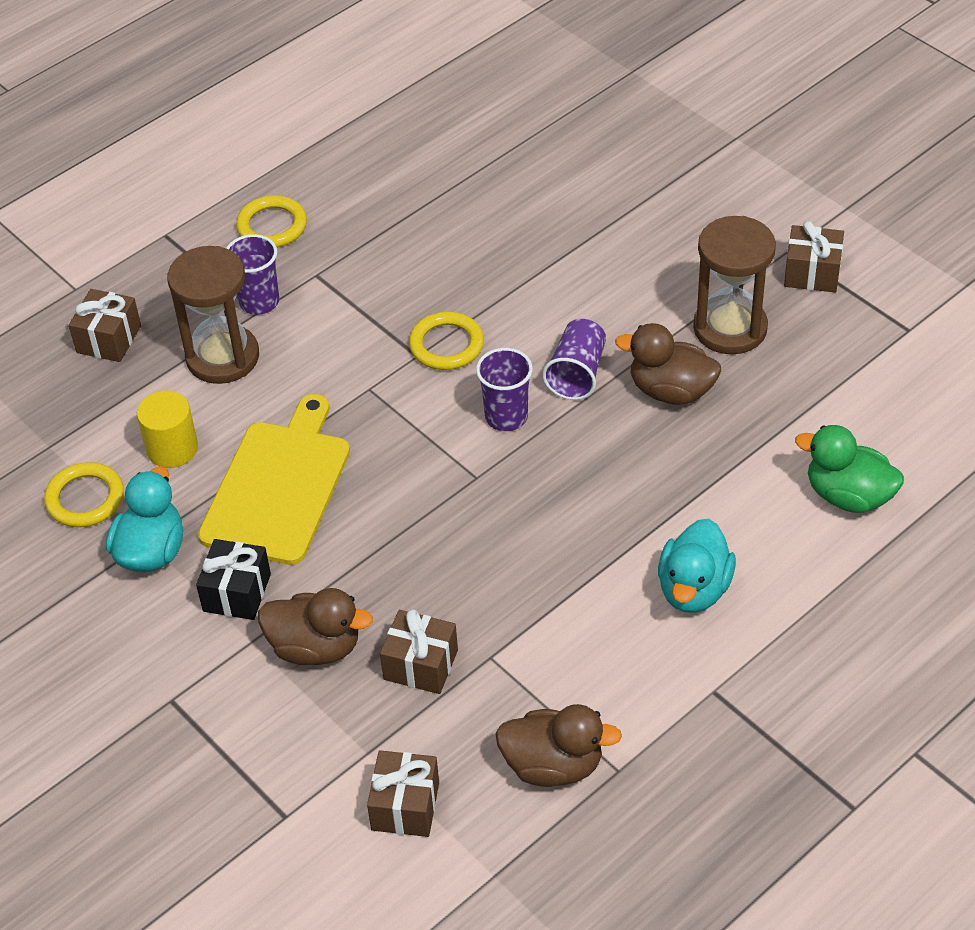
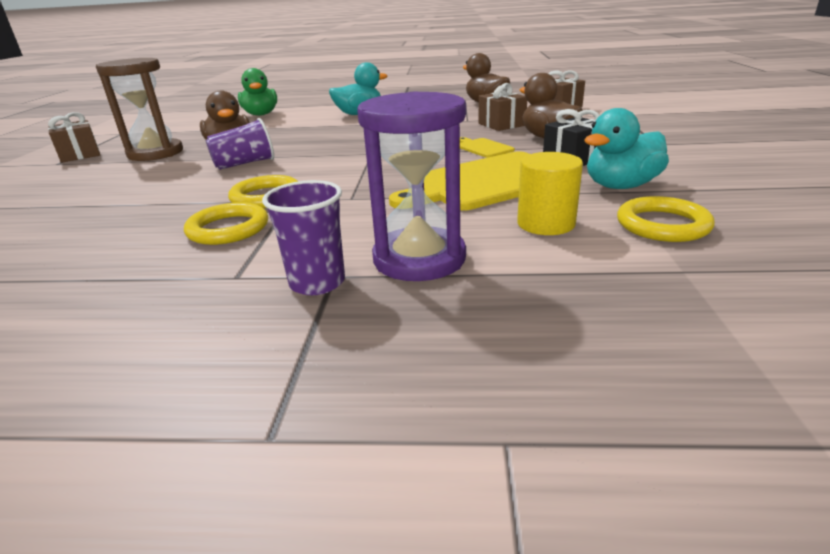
camera: 135 degrees left, 20 degrees down
brown gift [69,289,141,362] -> none
brown hourglass [167,246,259,384] -> purple hourglass [357,92,466,281]
yellow ring [236,195,307,247] -> yellow ring moved to [184,202,268,245]
purple cup [476,348,533,431] -> none
none -> yellow cutting board [460,137,515,158]

